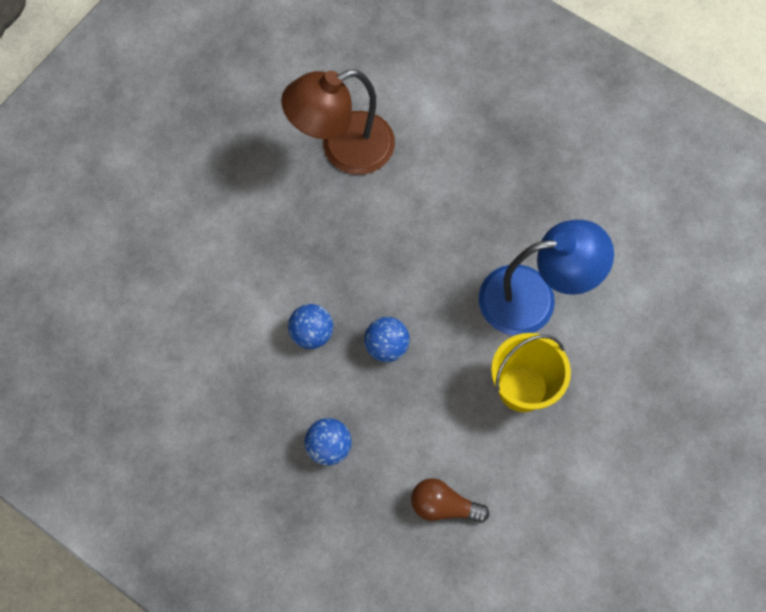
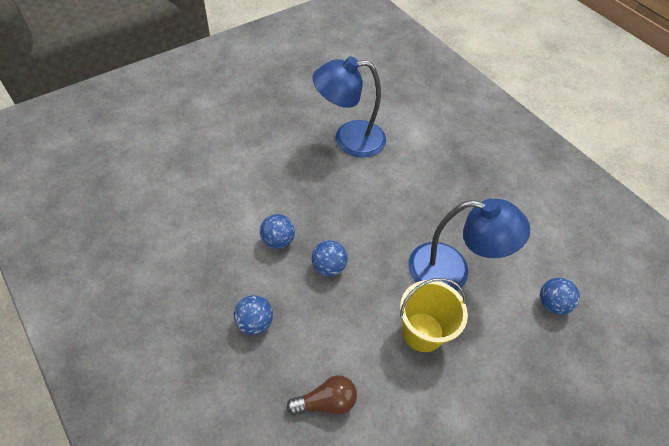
camera: 15 degrees right, 15 degrees down
brown lamp [281,70,395,175] -> blue lamp [312,56,386,158]
brown light bulb [411,478,489,523] -> brown light bulb turned 135 degrees clockwise [286,375,357,415]
none -> blue ball [540,278,580,315]

